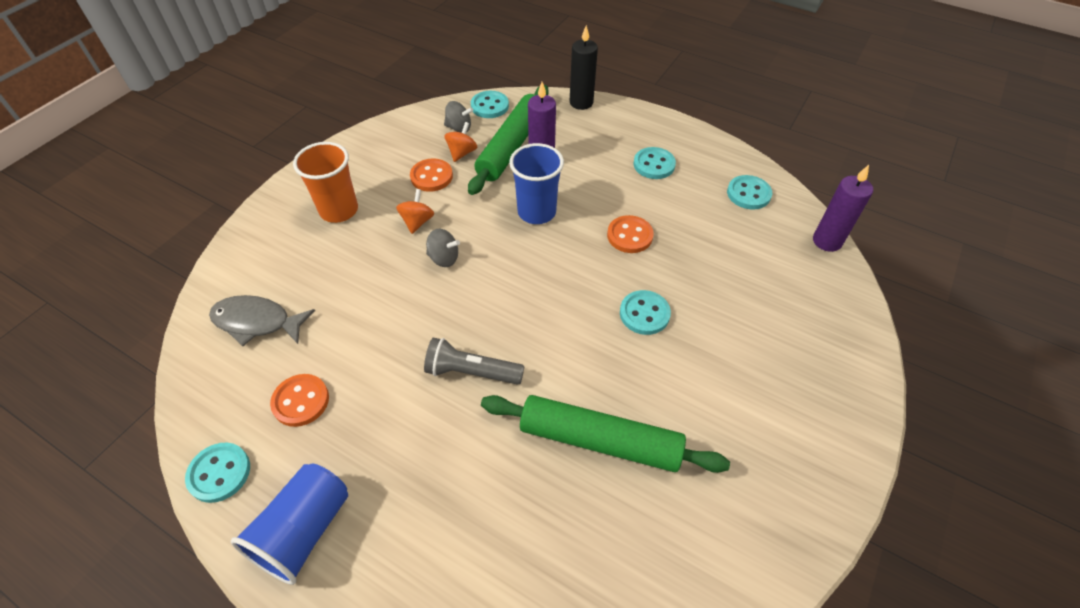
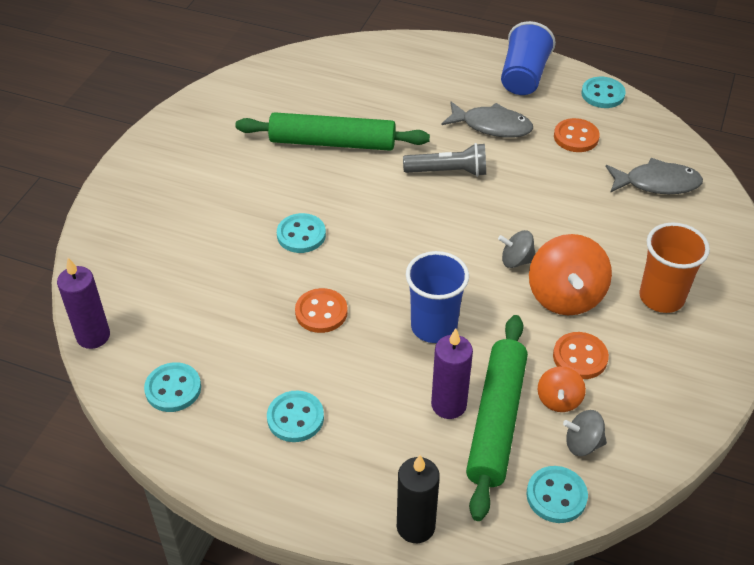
camera: 170 degrees right, 5 degrees down
orange spinning top [396,189,434,234] -> orange spinning top [529,234,612,315], size x1.88
none -> grey fish [442,102,533,138]

